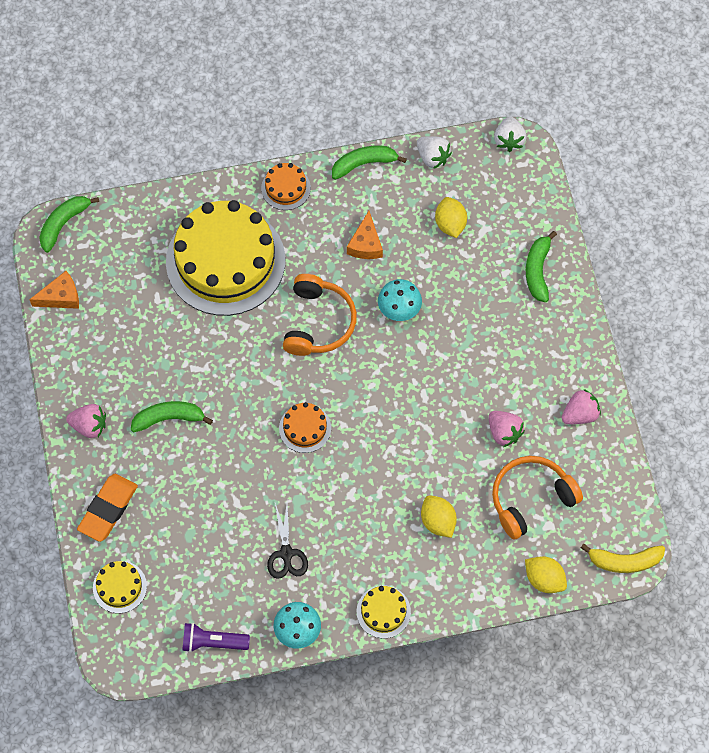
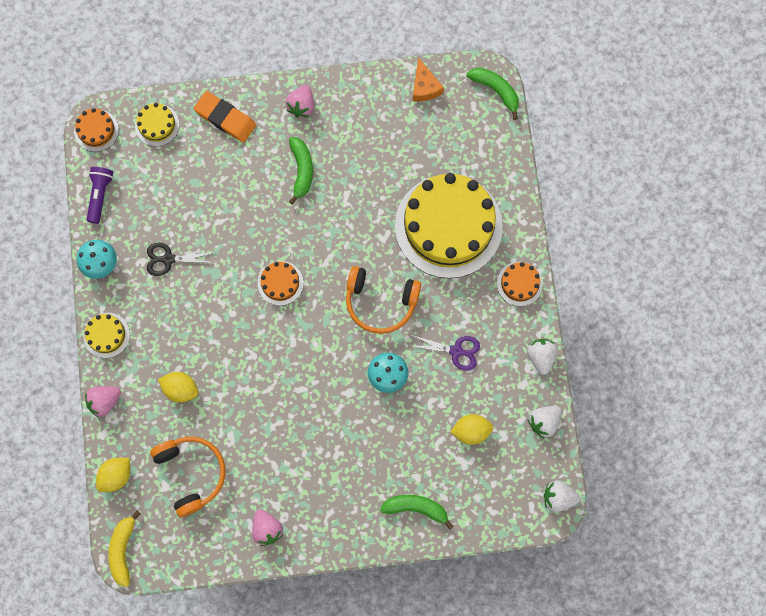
camera: 95 degrees right, 10 degrees up
green banana [332,146,407,180] -> white strawberry [527,339,558,375]
orange cheese [347,211,383,259] -> purple scissors [411,335,480,371]
yellow lemon [421,496,457,538] -> yellow lemon turned 45 degrees clockwise [158,372,198,403]
pink strawberry [488,411,525,447] -> pink strawberry moved to [85,386,121,418]
none -> orange cake [74,108,119,152]

